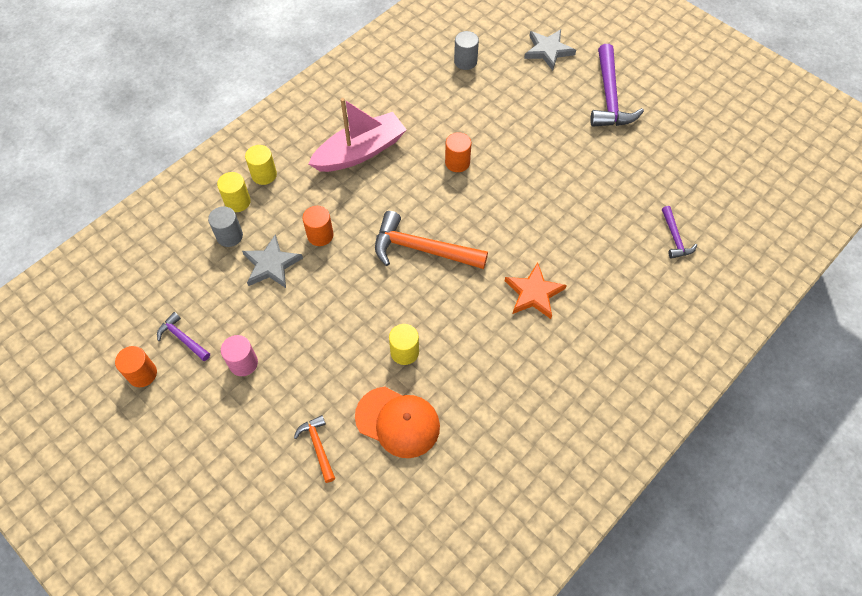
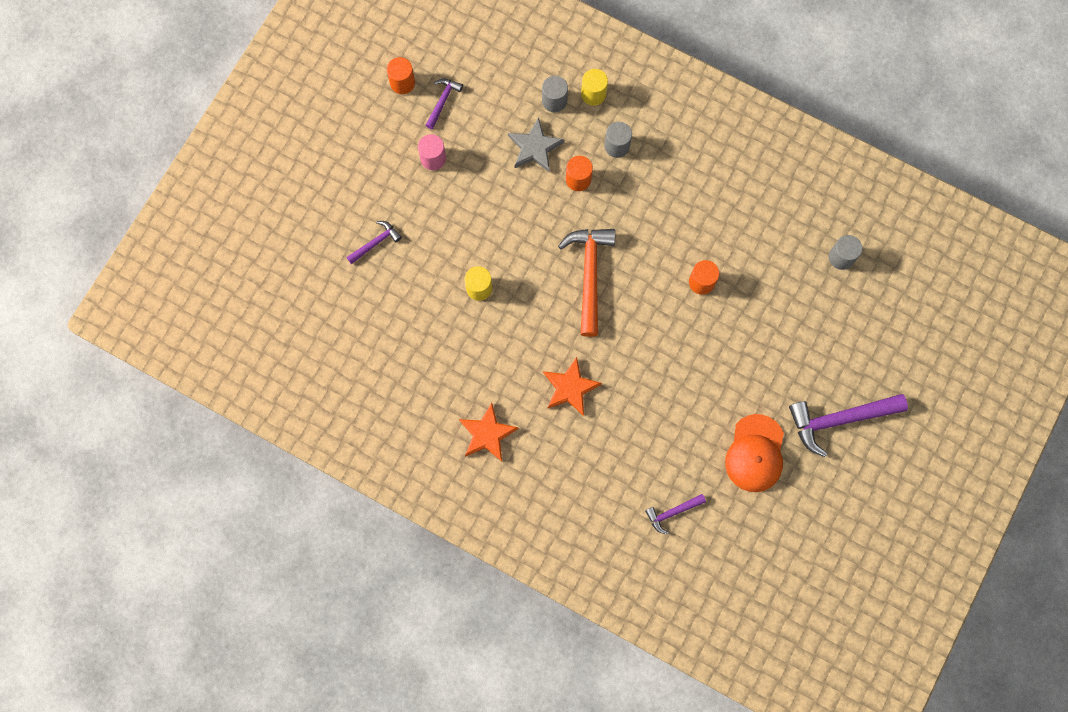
camera: 75 degrees right, 15 degrees up
yellow cylinder [245,145,277,185] -> none
orange hammer [294,415,335,483] -> purple hammer [346,221,402,264]
pink boat [308,98,407,172] -> none
orange cap [355,387,440,458] -> orange cap moved to [725,414,784,492]
grey star [524,29,576,70] -> none
none -> orange star [459,403,519,461]
none -> grey cylinder [604,122,632,158]

